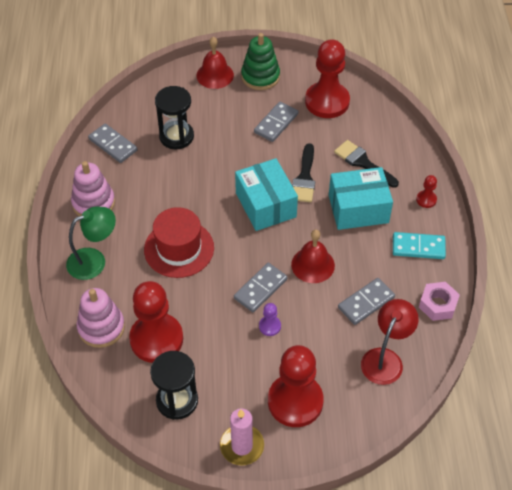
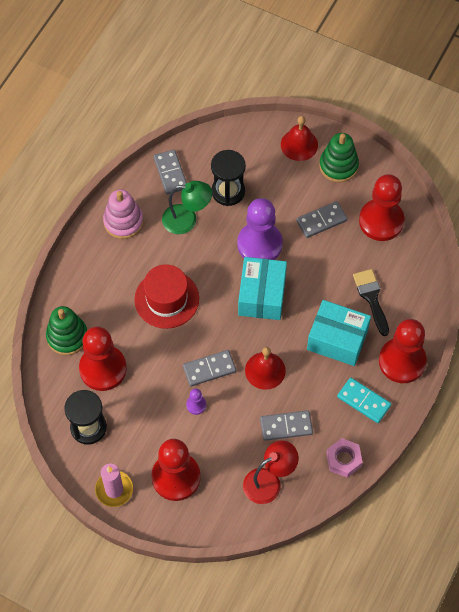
camera: 30 degrees right, 10 degrees up
green lamp [66,206,116,280] -> green lamp moved to [162,181,212,234]
pink stacking toy [77,288,125,348] -> green stacking toy [46,306,87,355]
black brush [292,143,315,202] -> none
red pawn [416,175,437,208] -> red pawn [379,319,427,383], size x2.38
none -> purple pawn [237,198,283,260]

